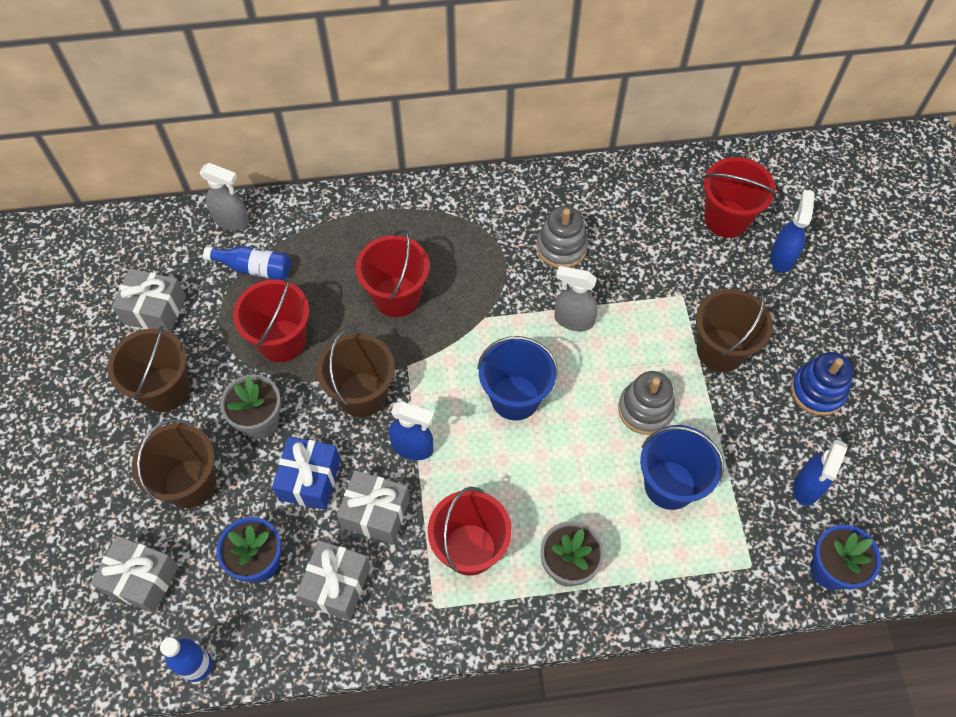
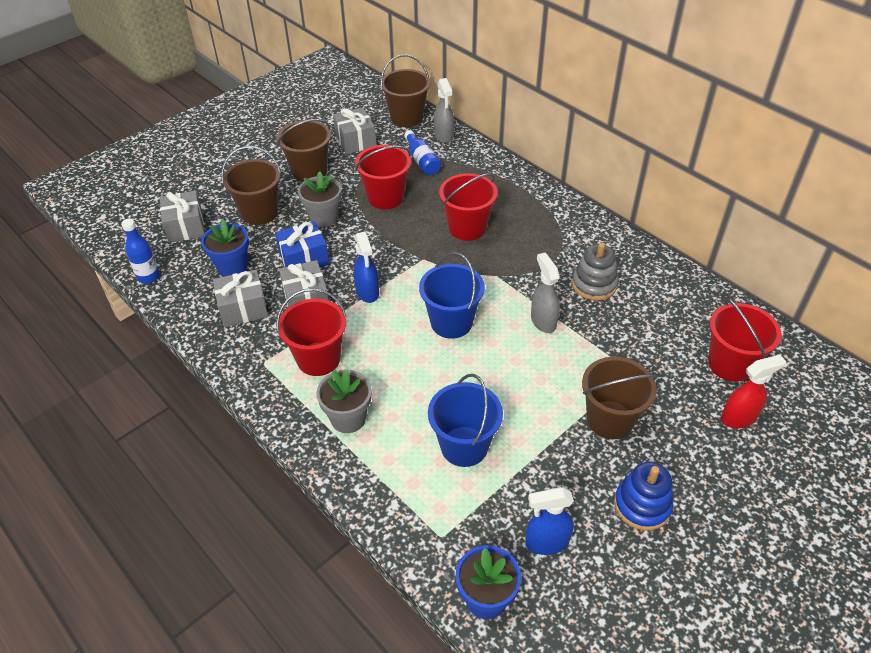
camera: 55 degrees right, 15 degrees down
brown bucket [317,328,395,417] -> brown bucket moved to [380,54,430,127]
grey stacking toy [618,371,675,435] -> none
blue spray bottle [770,190,815,273] -> red spray bottle [721,355,786,428]

